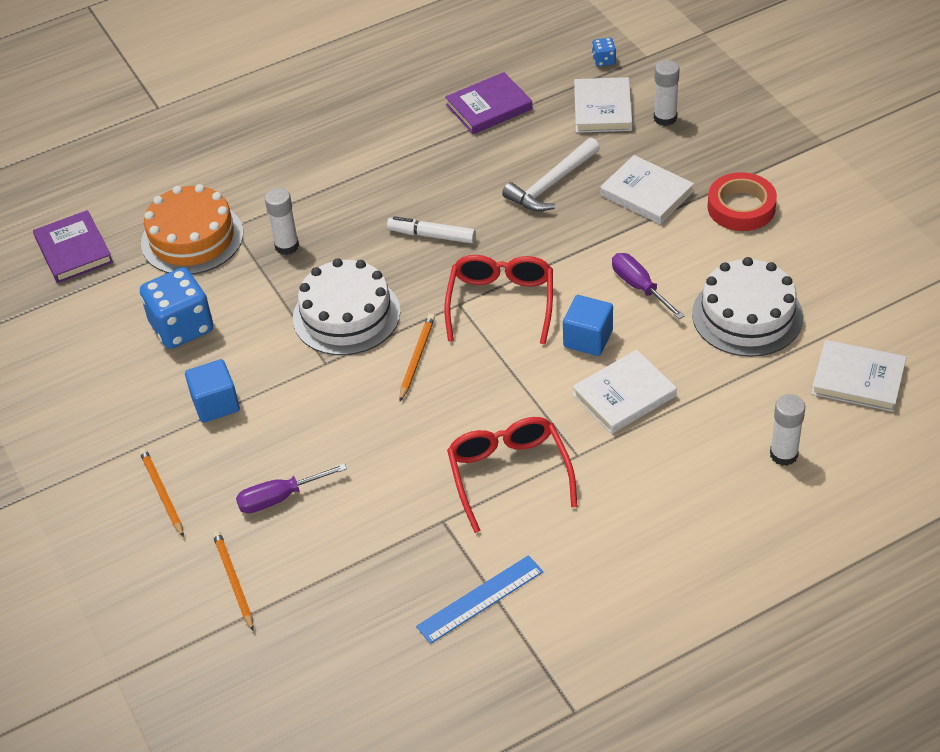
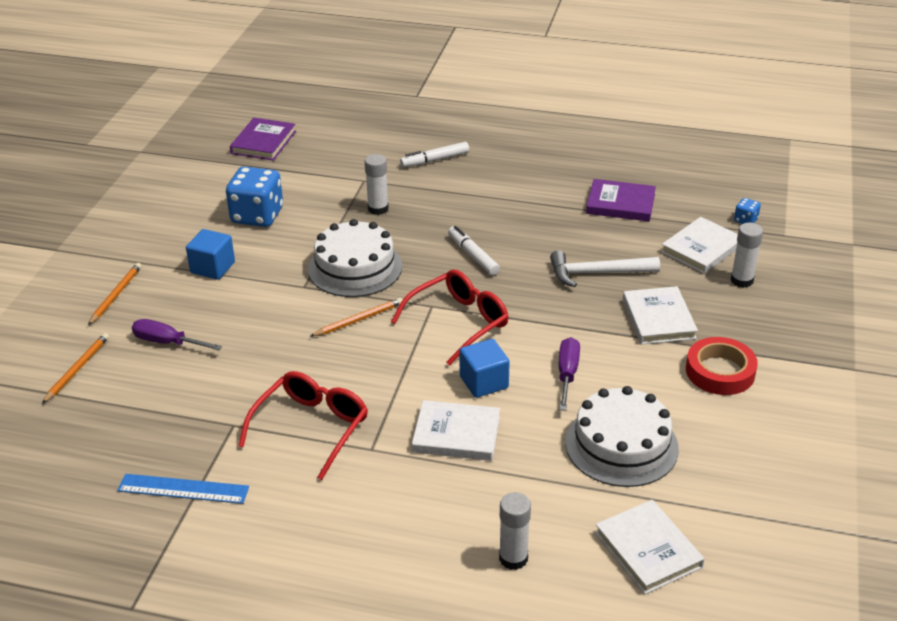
camera: 40 degrees right, 10 degrees down
orange cake [141,184,243,275] -> none
none -> white marker [400,142,469,168]

